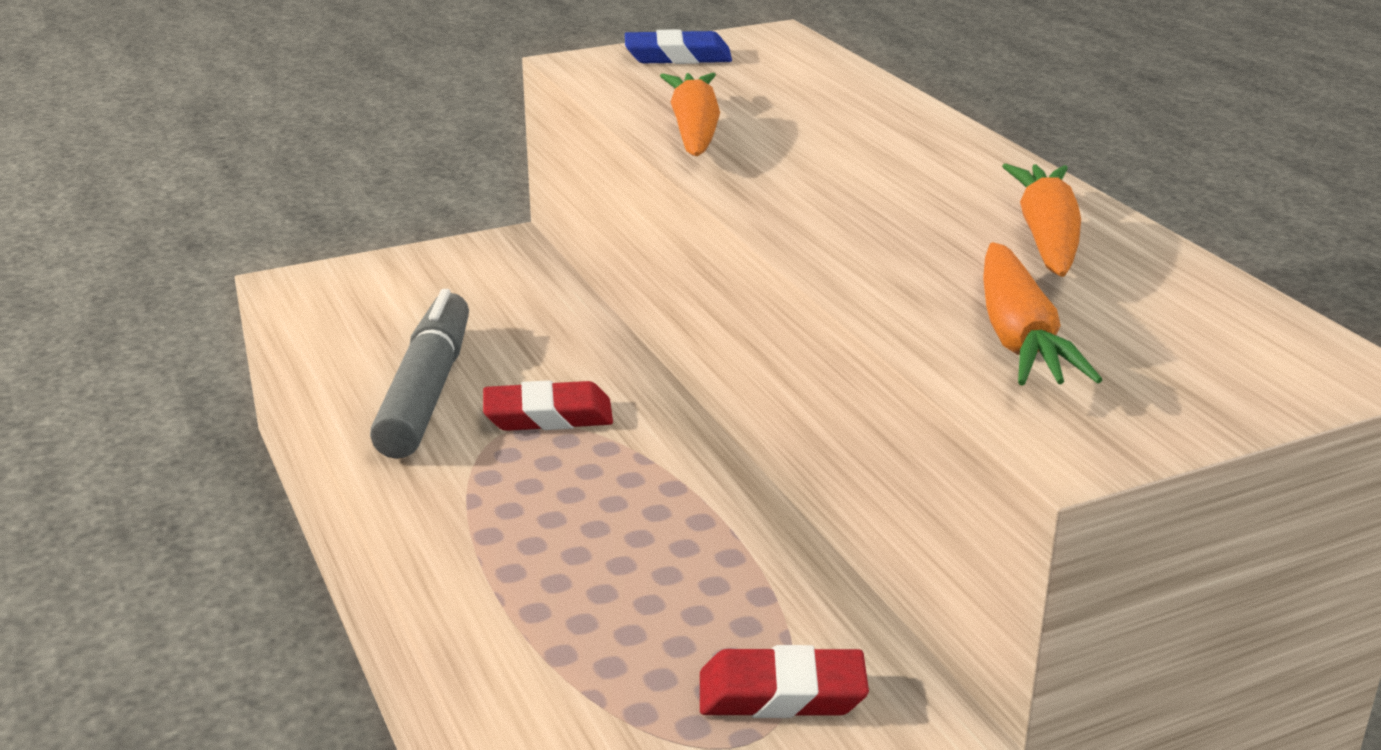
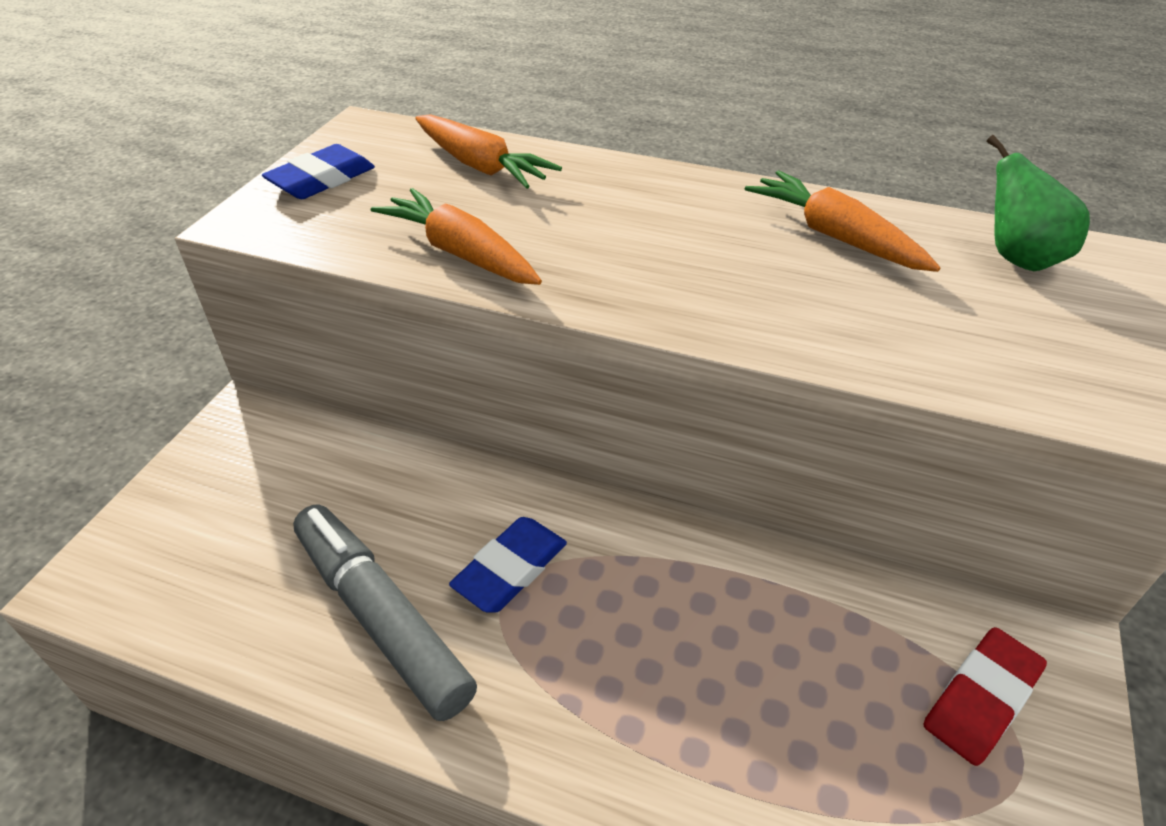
camera: 45 degrees left, 15 degrees up
red eraser [483,380,613,431] -> blue eraser [449,517,567,612]
orange carrot [983,242,1102,386] -> orange carrot moved to [415,114,562,189]
none -> green pear [987,135,1090,271]

